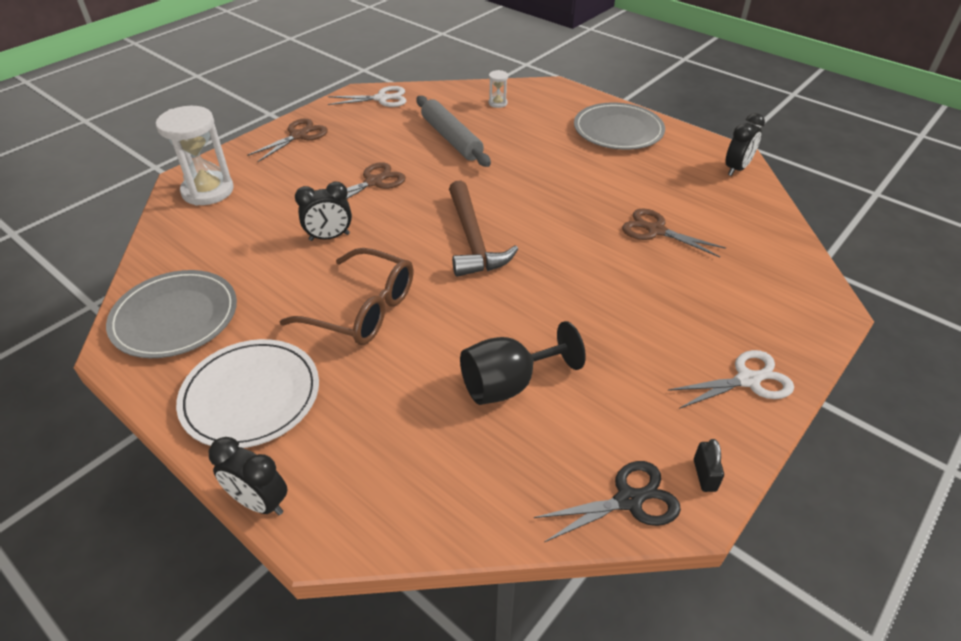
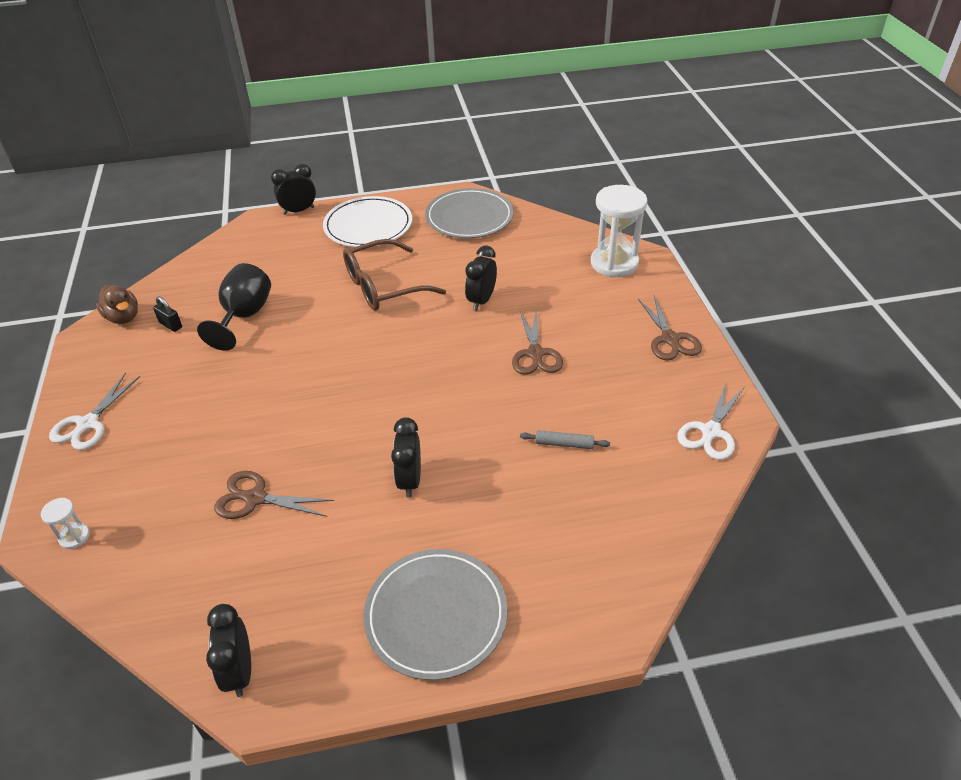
camera: 130 degrees right, 0 degrees up
grey rolling pin [416,96,491,167] -> grey rolling pin [520,430,610,449], size x0.47
brown hammer [449,180,518,277] -> none
white hourglass [488,70,508,108] -> white hourglass moved to [41,498,90,549]
black scissors [534,461,681,542] -> brown duck [96,285,138,324]
brown scissors [622,208,726,257] -> brown scissors turned 150 degrees counterclockwise [214,471,334,519]
black padlock [694,439,724,492] -> black padlock moved to [153,296,182,332]
none -> black clock [391,417,421,498]

